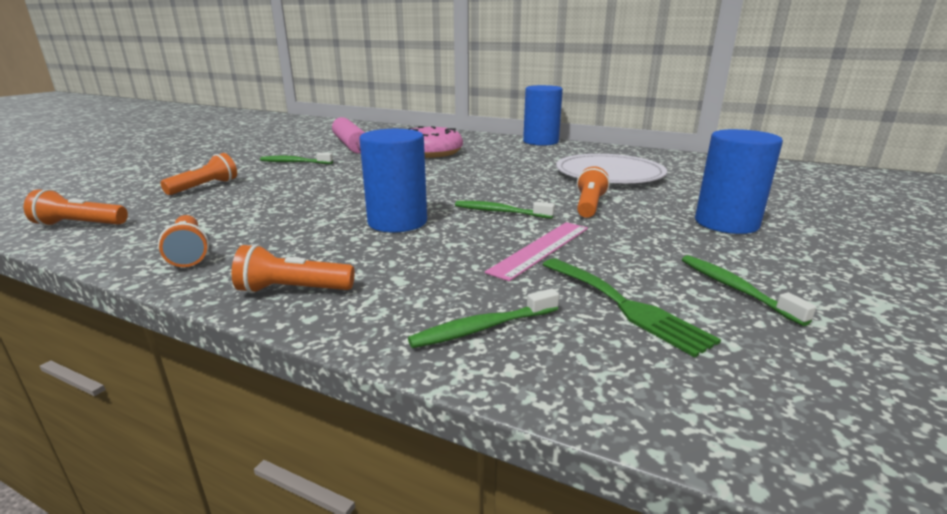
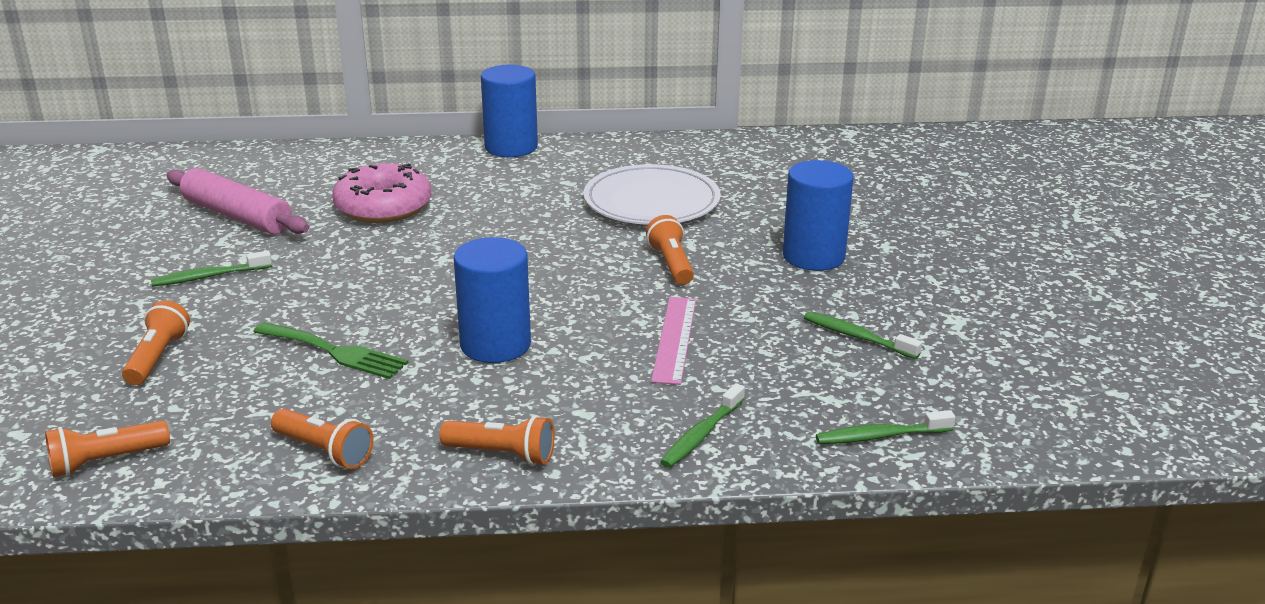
camera: 30 degrees left, 5 degrees up
orange flashlight [232,244,355,293] -> orange flashlight turned 135 degrees counterclockwise [440,415,555,465]
green toothbrush [455,201,555,219] -> green toothbrush moved to [816,410,955,444]
green fork [542,258,721,358] -> green fork moved to [253,322,409,379]

